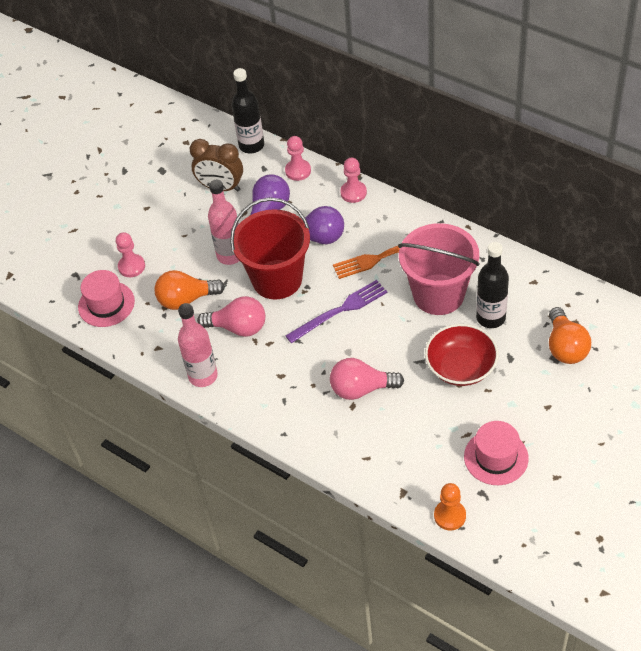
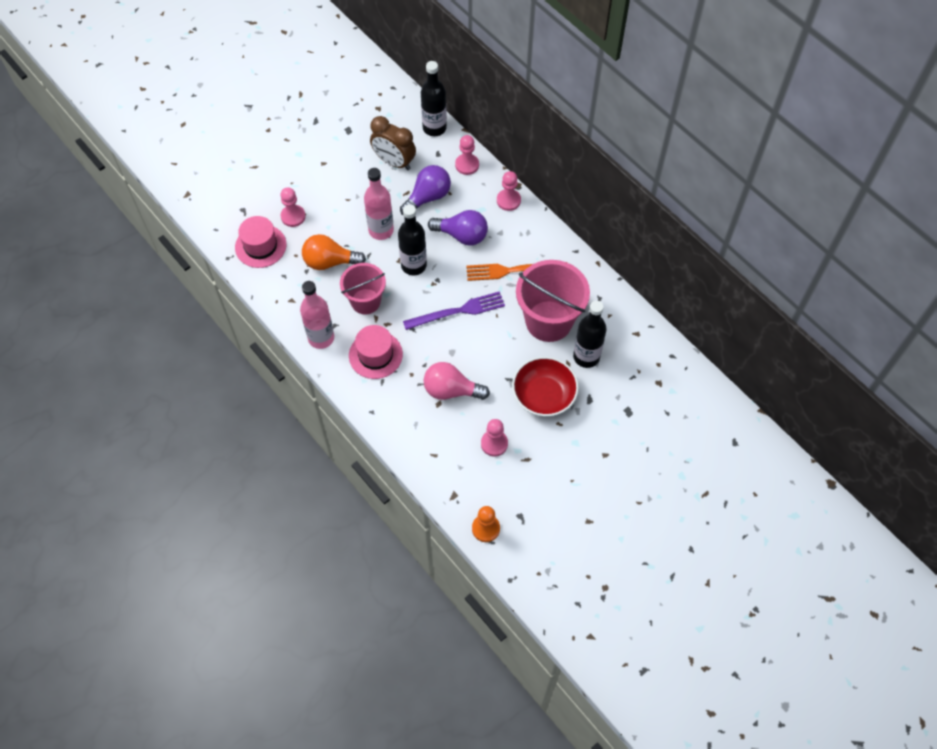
camera: 10 degrees right, 10 degrees up
pink light bulb [197,296,265,337] -> pink bucket [340,263,386,314]
red bucket [230,197,310,300] -> black bottle [398,204,427,275]
pink hat [464,421,529,485] -> pink hat moved to [349,325,403,379]
orange light bulb [549,307,591,364] -> none
none -> pink pawn [481,419,508,456]

